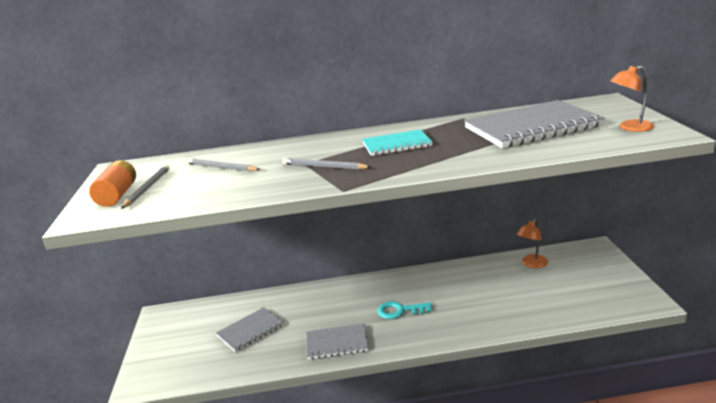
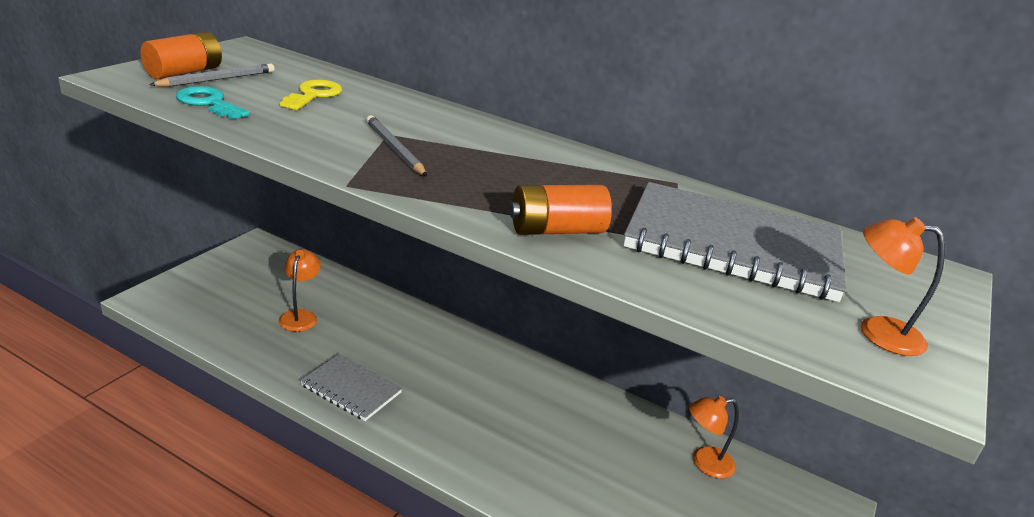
camera: 30 degrees right, 5 degrees up
grey pencil [186,158,261,172] -> yellow key [280,80,342,110]
grey notebook [216,307,284,352] -> orange lamp [278,249,321,332]
turquoise notebook [362,129,433,156] -> none
turquoise key [377,301,432,319] -> turquoise key moved to [176,86,250,119]
none -> orange battery [510,185,612,235]

